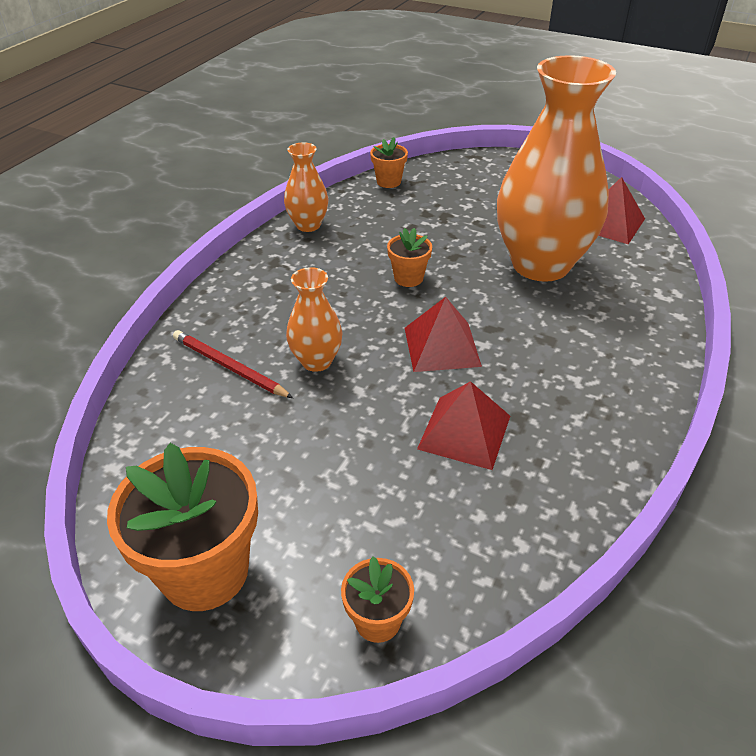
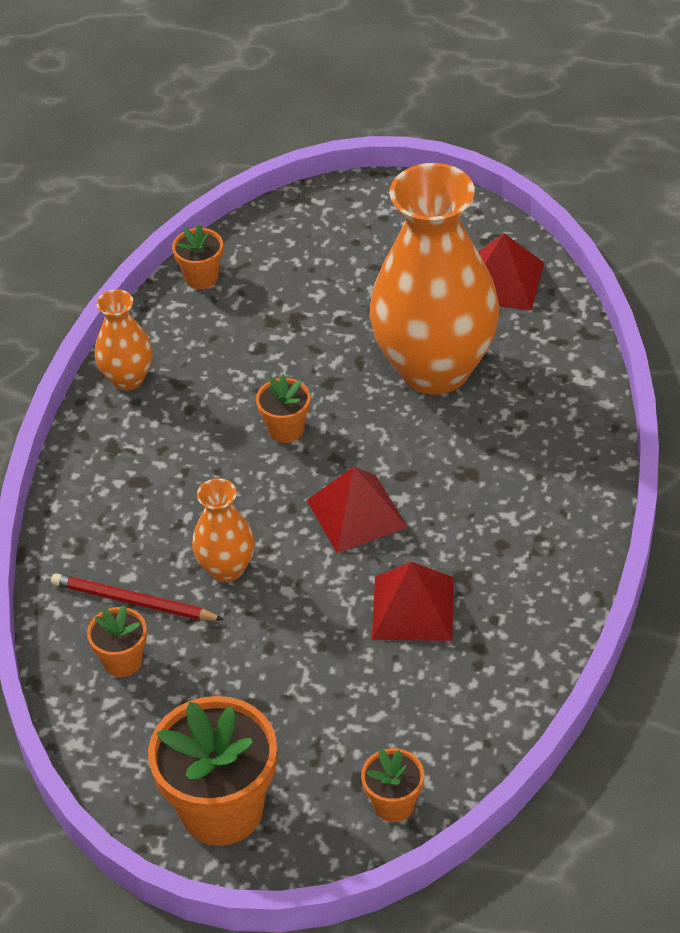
camera: 15 degrees left, 5 degrees up
none -> orange flower pot [87,605,147,677]

